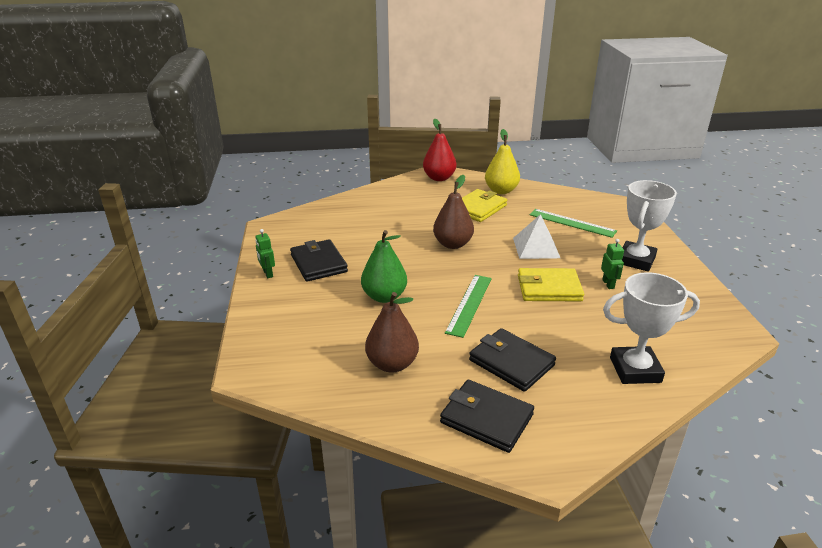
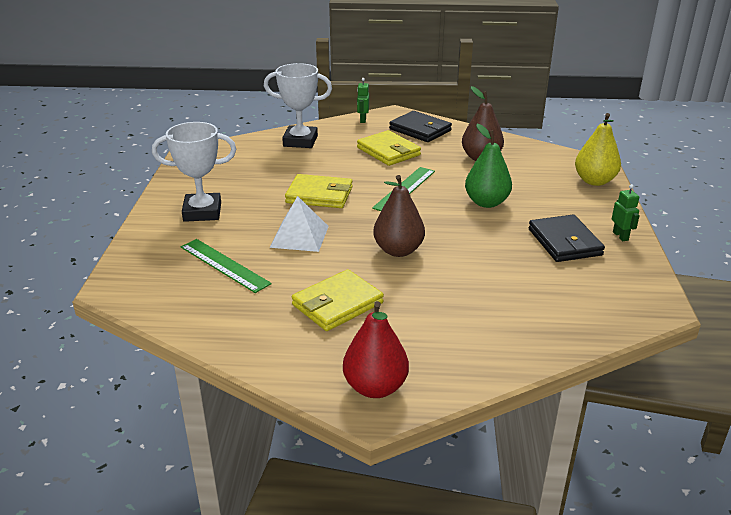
camera: 170 degrees left, 0 degrees up
black wallet [469,328,556,392] -> yellow wallet [357,130,421,166]
yellow pear [485,129,520,194] -> yellow pear moved to [575,113,621,186]
green robot [601,239,624,289] -> green robot moved to [357,78,369,123]
white trophy [621,180,677,272] -> white trophy turned 45 degrees clockwise [152,122,236,222]

